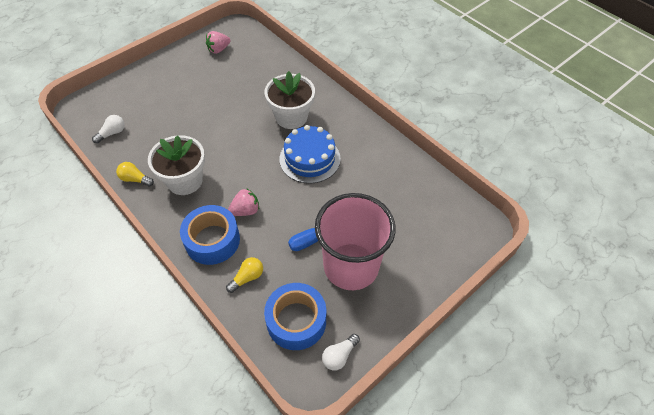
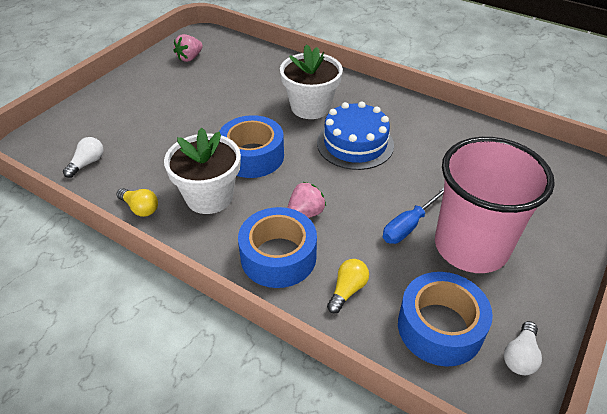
camera: 15 degrees left, 10 degrees down
yellow light bulb [116,162,154,187] -> yellow light bulb turned 150 degrees counterclockwise [116,188,158,217]
none -> blue tape [220,115,284,178]

